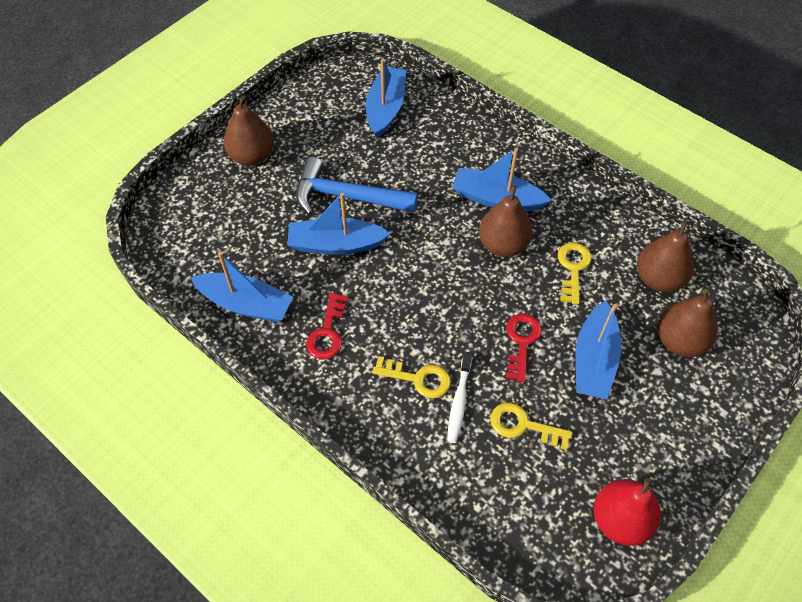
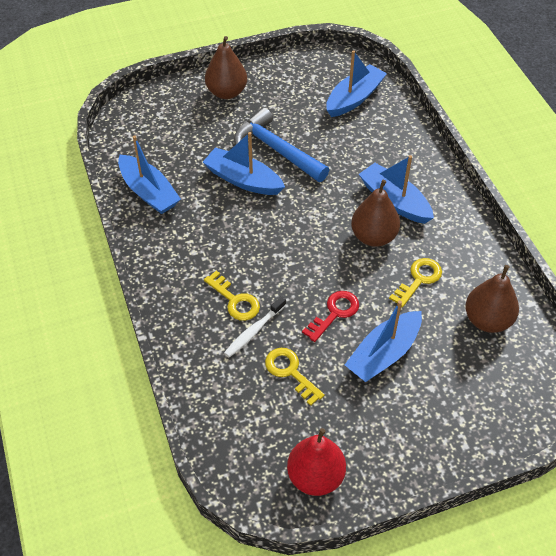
camera: 30 degrees right, 5 degrees down
red key [306,293,348,359] -> none
brown pear [658,289,718,357] -> none

